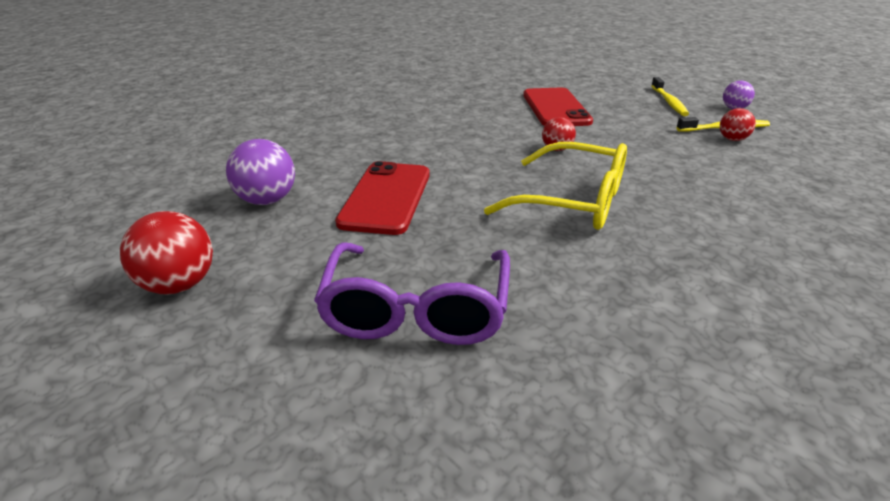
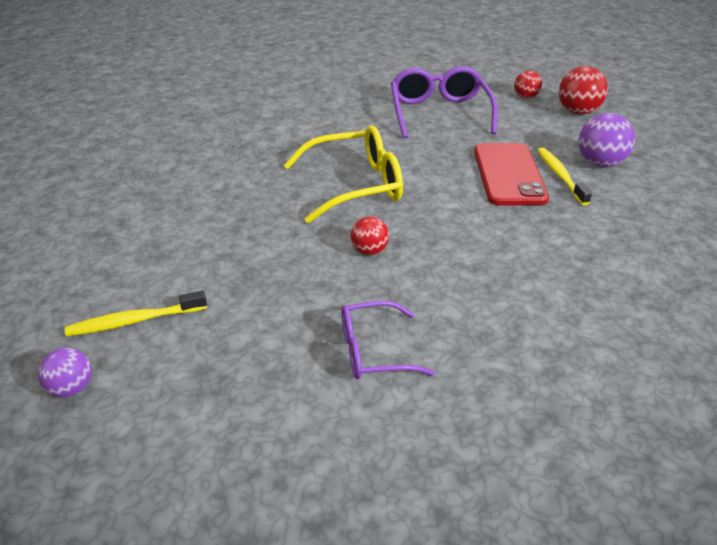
camera: 170 degrees right, 5 degrees up
yellow glasses [484,142,627,230] -> yellow glasses turned 150 degrees clockwise [284,125,403,223]
red phone [523,88,593,126] -> purple glasses [341,301,435,380]
yellow toothbrush [651,77,689,116] -> yellow toothbrush moved to [537,148,592,205]
red ball [720,108,756,141] -> red ball moved to [514,70,542,99]

